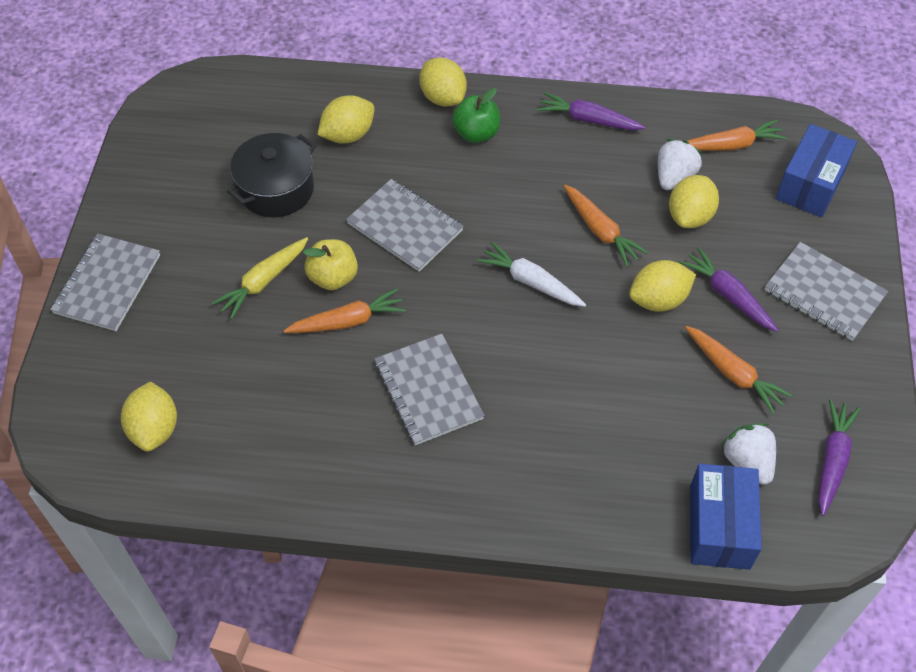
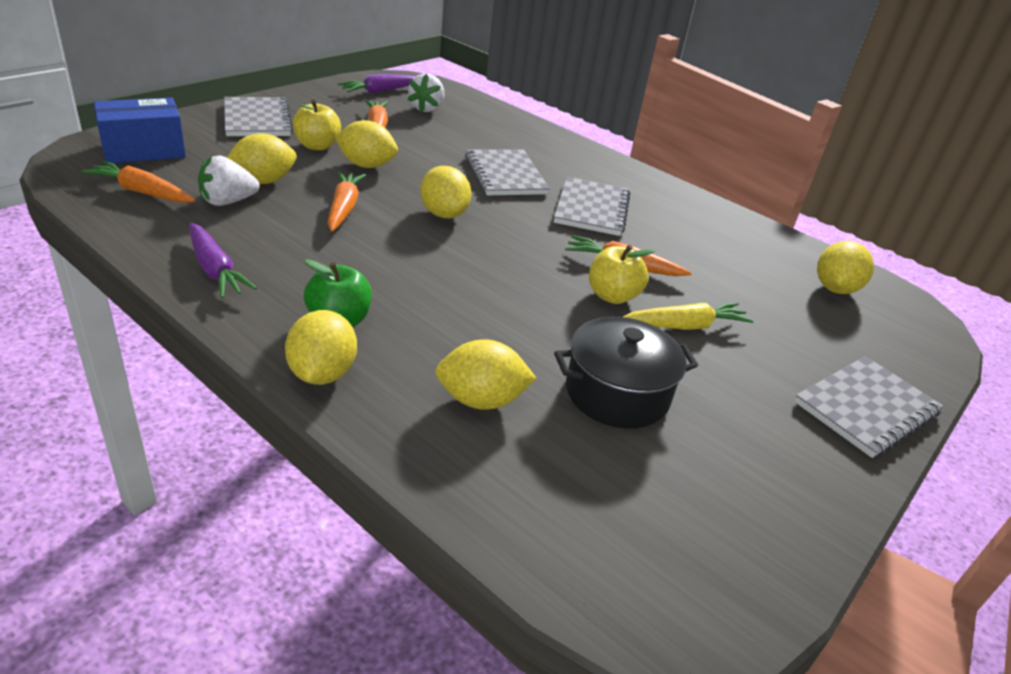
camera: 150 degrees left, 20 degrees down
grey notebook [346,179,463,272] -> grey notebook moved to [465,149,550,195]
white carrot [477,241,586,307] -> yellow lemon [420,166,471,218]
purple carrot [679,247,778,332] -> yellow apple [293,100,341,150]
blue box [690,464,762,570] -> none

